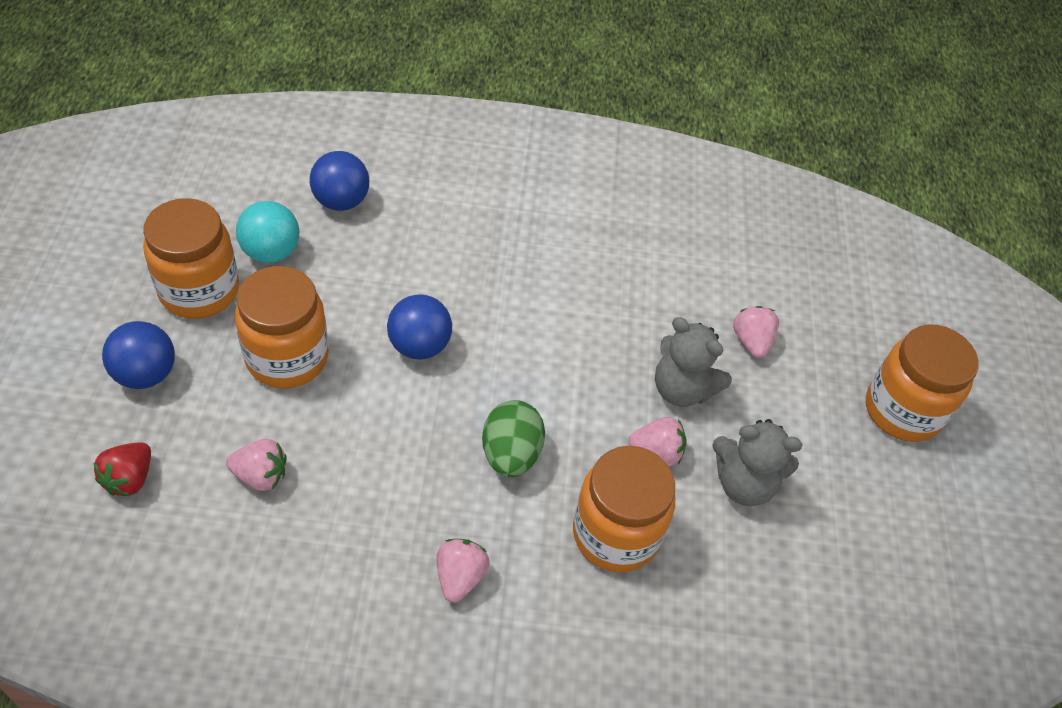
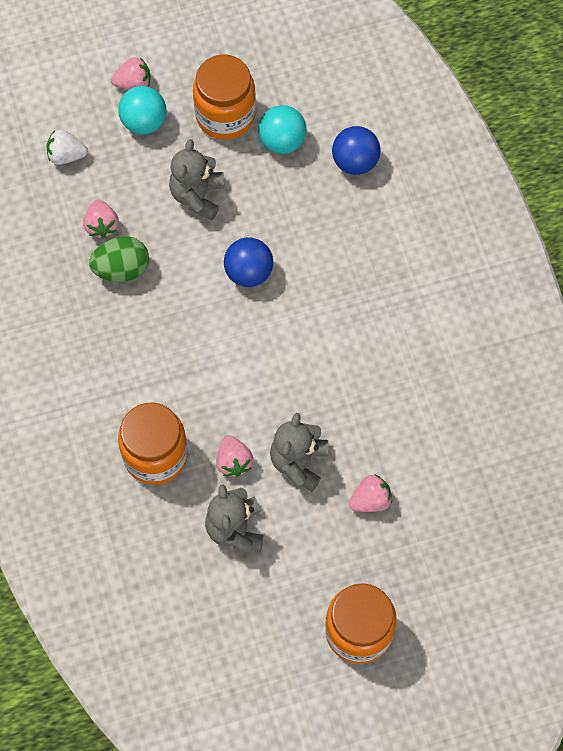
camera: 75 degrees right, 15 degrees up
red strawberry [93,442,151,496] -> white strawberry [47,130,88,165]
blue ball [102,321,175,389] -> turquoise ball [118,86,166,134]
orange jar [235,266,329,389] -> grey teddy bear [169,139,224,221]
pink strawberry [436,539,490,603] -> pink strawberry moved to [111,57,151,90]
green egg [482,400,545,477] -> green egg moved to [89,236,149,282]

